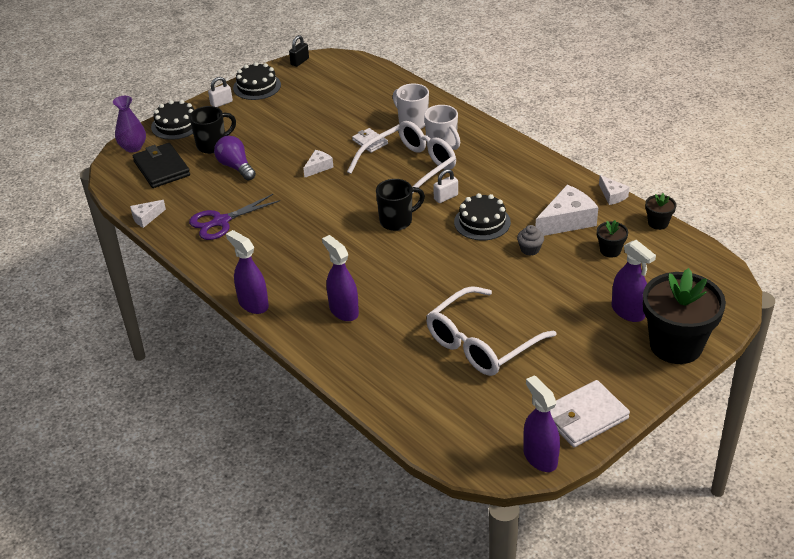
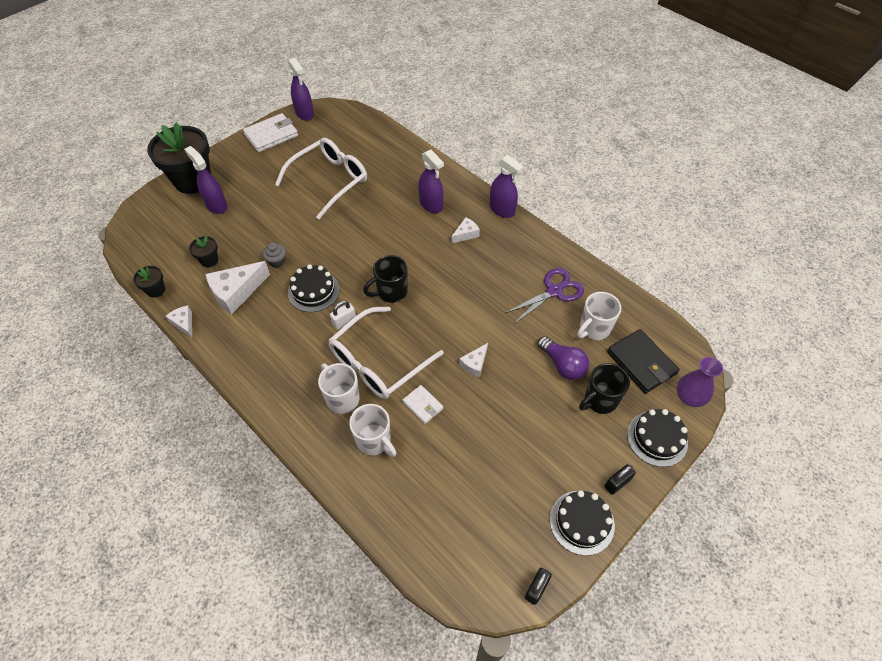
camera: 175 degrees right, 15 degrees up
white cheese [130,200,166,228] -> white cheese moved to [451,217,480,244]
white padlock [208,77,233,107] -> black padlock [605,464,636,495]
none -> white mug [577,292,622,340]

